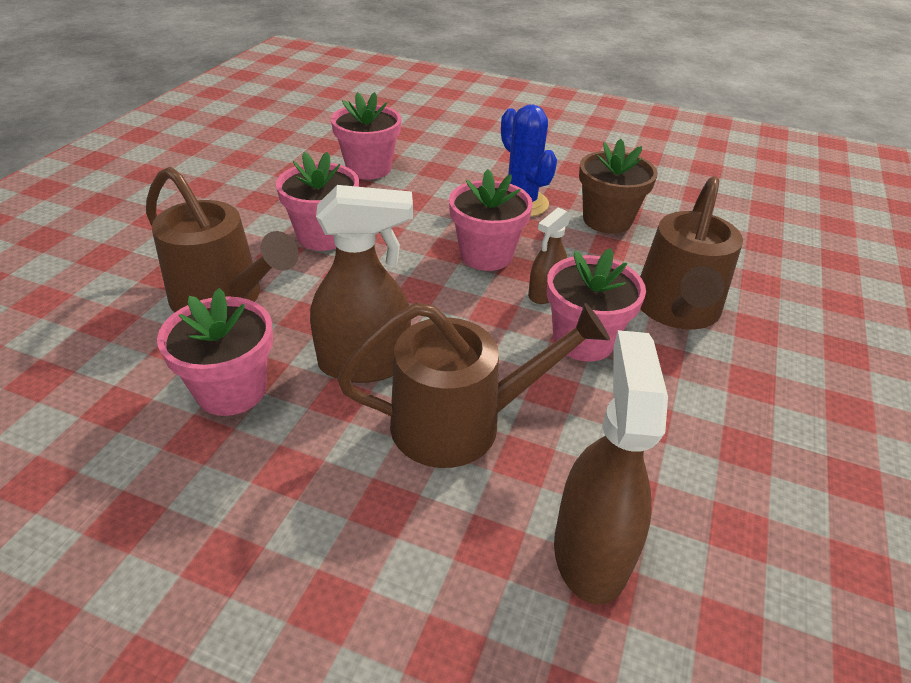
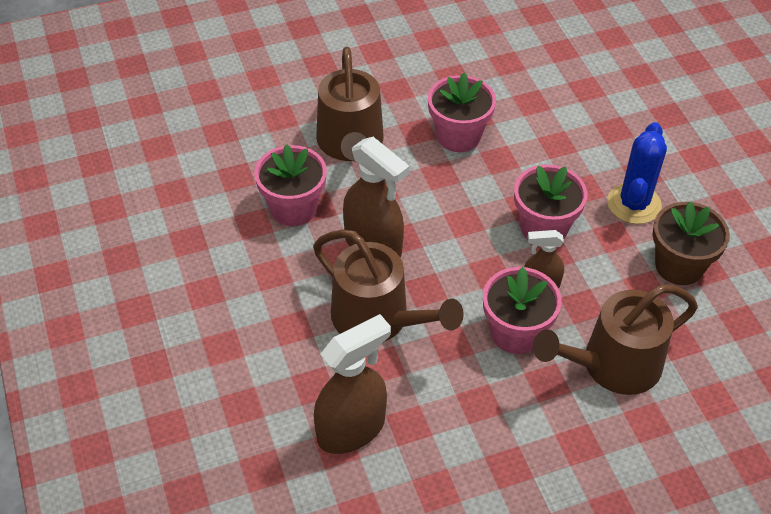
camera: 50 degrees right, 10 degrees up
pink flower pot [331,92,401,180] -> none

